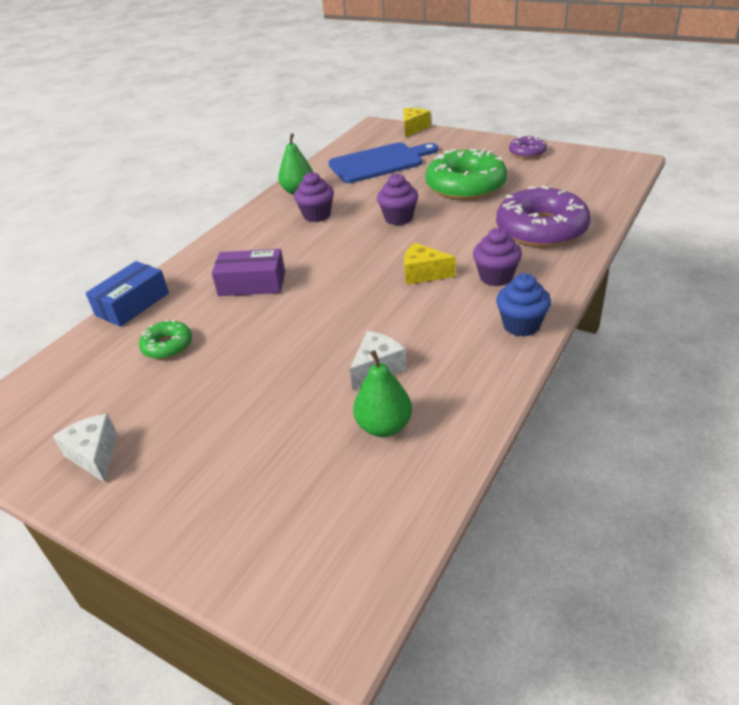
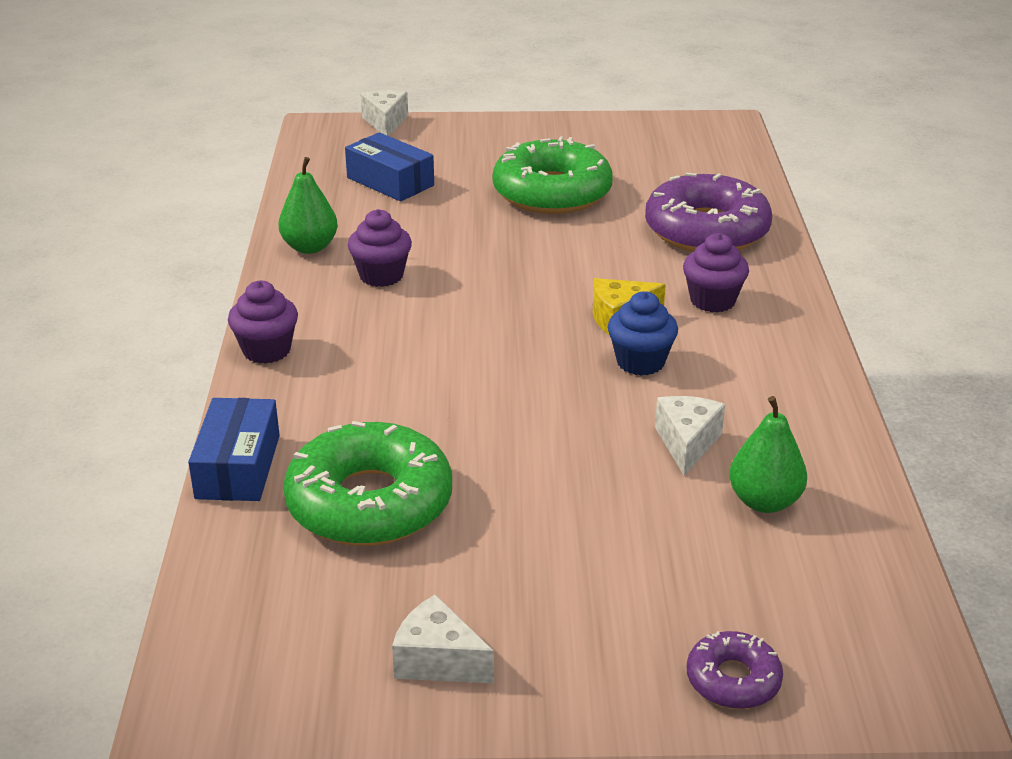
camera: 35 degrees left, 5 degrees down
green donut [139,320,192,359] -> green donut [283,421,452,546], size x2.04
purple box [212,249,285,296] -> none
blue cutting board [329,142,438,183] -> blue box [345,132,434,201]
purple cupcake [377,173,418,225] -> purple cupcake moved to [228,281,298,364]
yellow cheese [403,108,431,138] -> white cheese [361,90,408,136]
blue cupcake [496,273,551,337] -> blue cupcake moved to [608,292,678,376]
purple donut [509,135,547,158] -> purple donut moved to [687,631,783,709]

